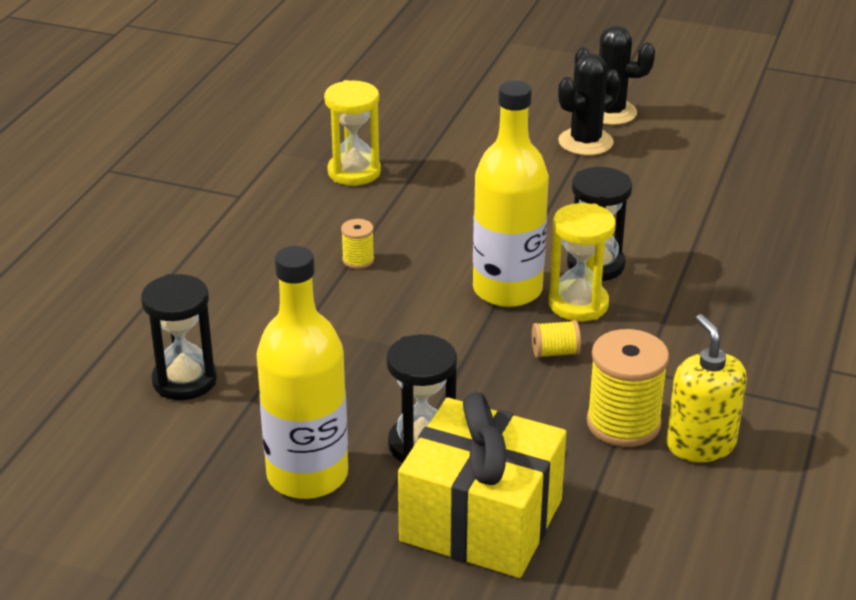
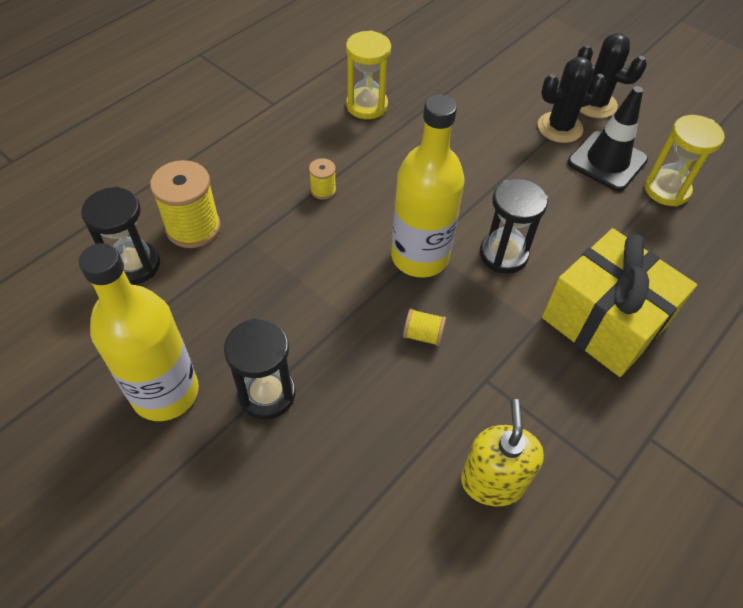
camera: 20 degrees right, 20 degrees up
yellow gift [398,392,566,578] -> yellow gift moved to [542,228,697,377]
yellow hourglass [549,203,616,321] -> yellow hourglass moved to [644,115,725,207]
yellow spool [587,329,669,447] -> yellow spool moved to [150,160,220,248]
none -> black traffic cone [567,86,648,192]

